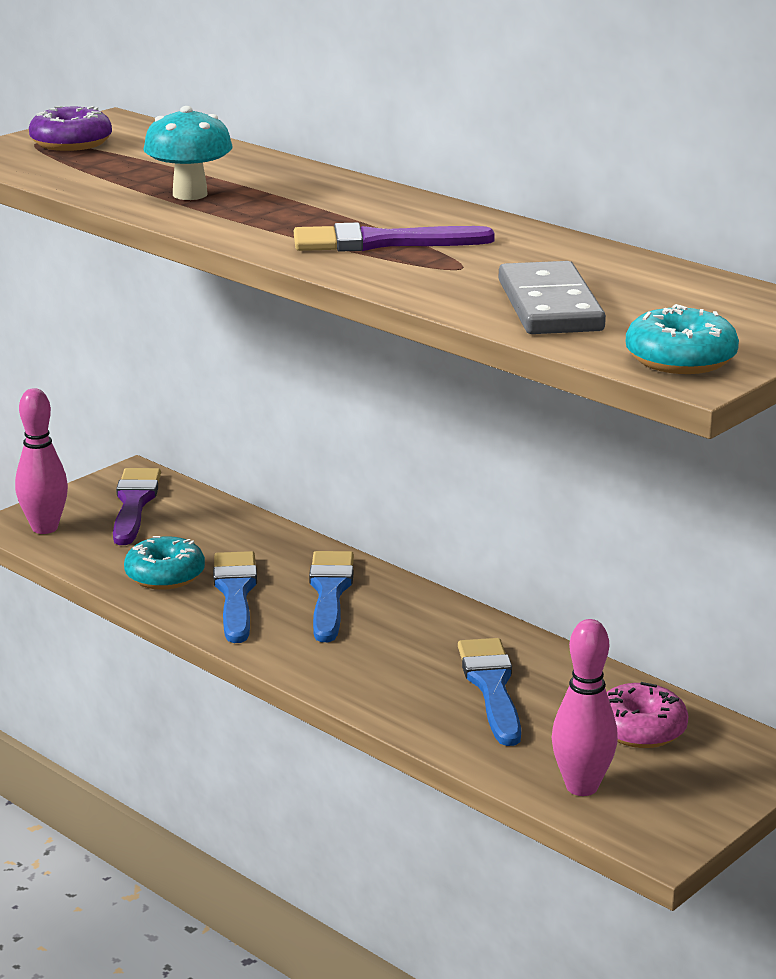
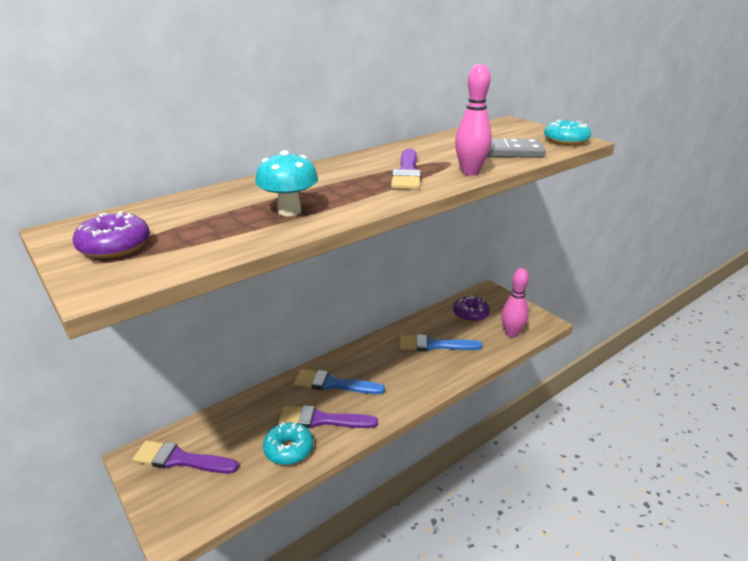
camera: 80 degrees left, 5 degrees up
pink bowling pin [15,388,68,534] -> pink bowling pin moved to [455,64,492,176]
blue brush [213,551,257,643] -> purple brush [279,405,378,428]
pink donut [607,682,688,748] -> purple donut [453,295,490,322]

